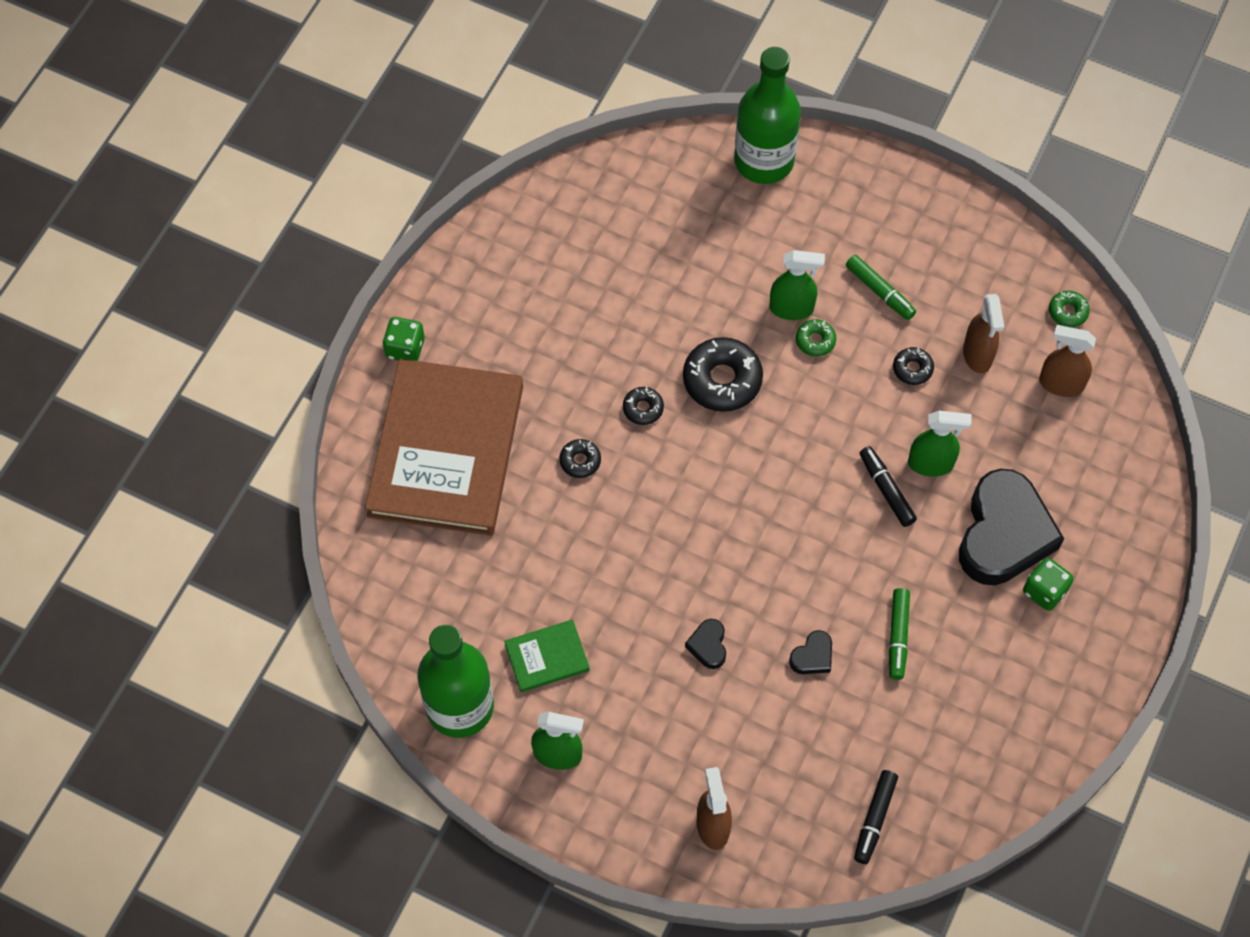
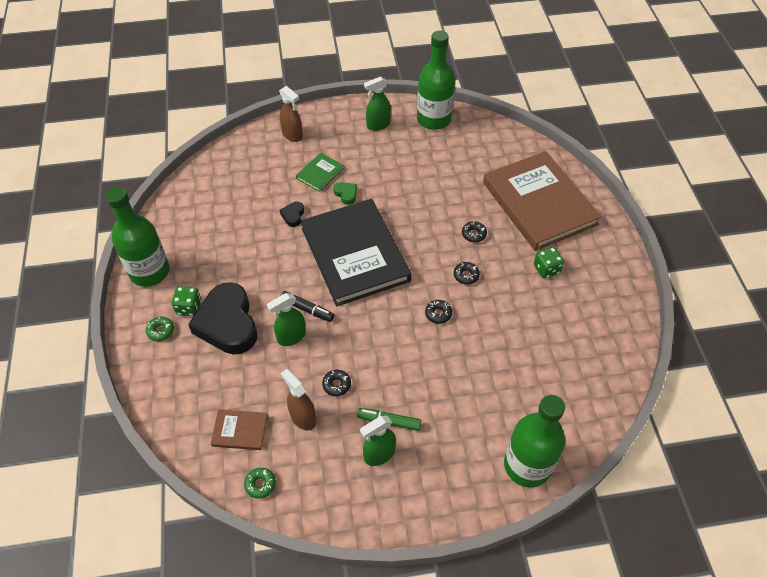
camera: 145 degrees right, 10 degrees down
green dice [382,317,425,361] -> green dice moved to [534,247,564,278]
green book [504,619,590,692] -> green book moved to [296,153,344,192]
black donut [683,337,763,412] -> black donut [425,300,452,324], size x0.51
black heart [685,619,726,669] -> green heart [333,182,357,205]
green spray bottle [769,250,825,320] -> green spray bottle moved to [360,416,396,466]
green donut [796,319,836,357] -> green donut moved to [146,317,174,341]
black marker [854,770,898,864] -> none
green marker [889,588,910,680] -> none
brown spray bottle [1039,325,1096,397] -> brown book [211,409,268,450]
none -> green bottle [106,187,169,287]
none -> black book [301,199,411,306]

